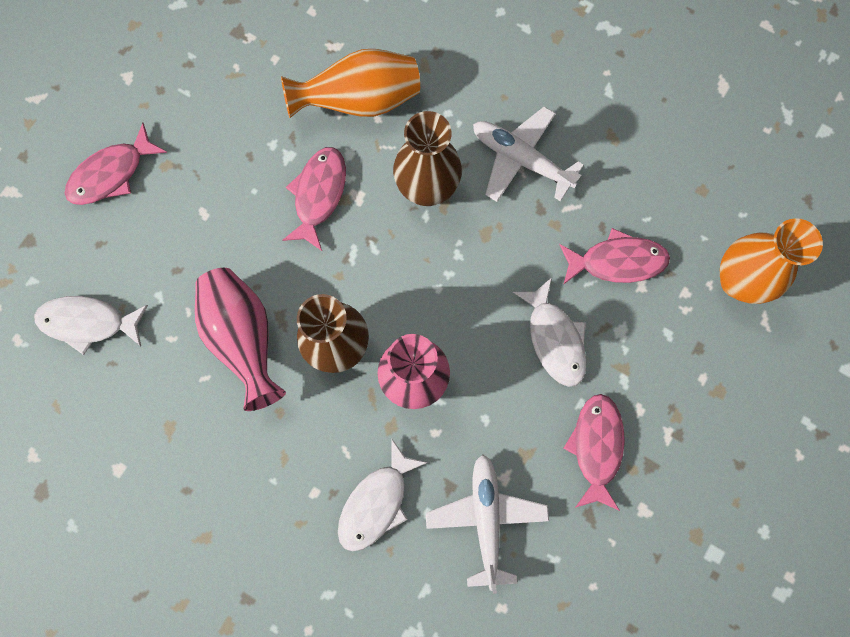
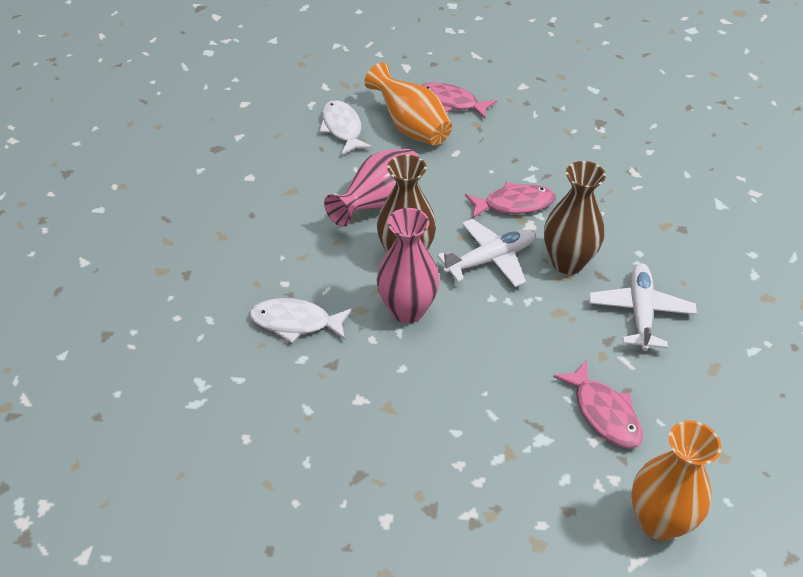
camera: 65 degrees right, 30 degrees down
orange vase [281,49,420,118] -> orange vase moved to [364,62,452,146]
white plane [426,454,549,594] -> white plane moved to [437,219,535,287]
white fish [513,277,587,387] -> none
pink fish [563,394,625,511] -> none

